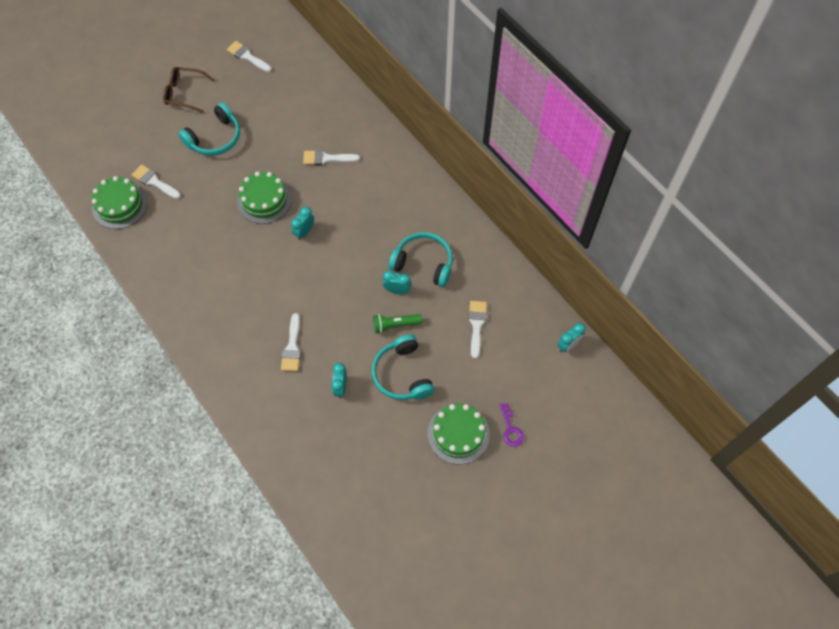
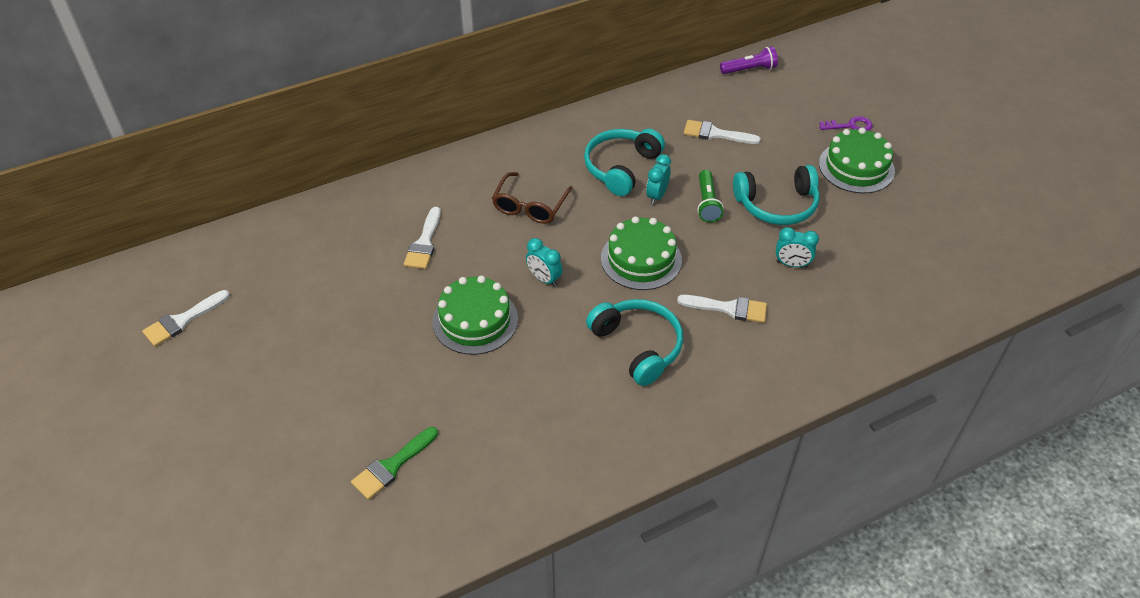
camera: 80 degrees left, 15 degrees down
green cake [92,176,148,229] -> green cake moved to [601,216,682,290]
white brush [131,164,181,199] -> green brush [351,427,438,500]
brown glasses [163,67,215,113] -> brown glasses moved to [492,172,572,224]
turquoise headphones [179,103,240,156] -> turquoise headphones moved to [586,299,683,386]
turquoise clock [558,323,585,352] -> purple flashlight [720,46,778,74]

